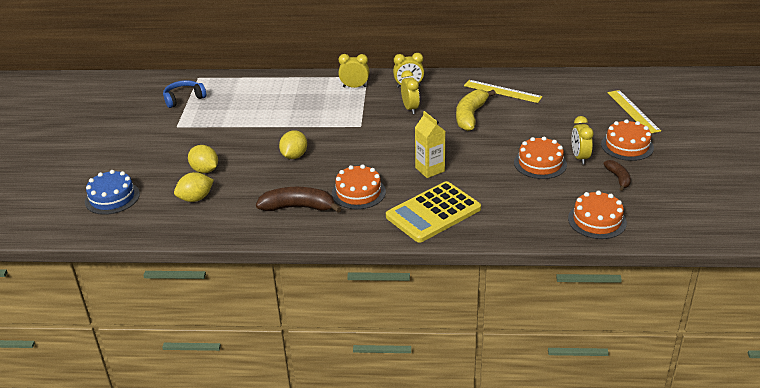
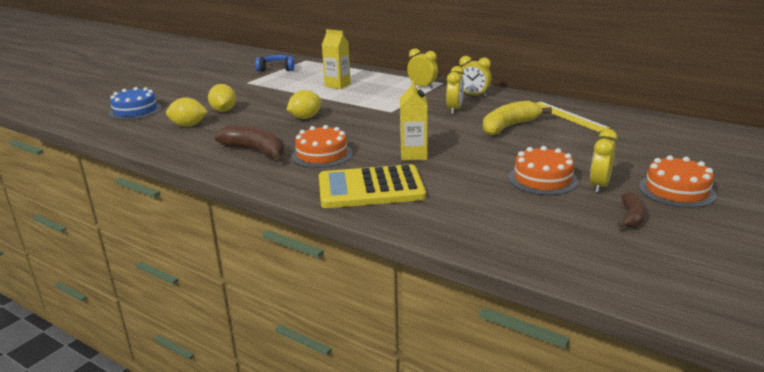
camera: 30 degrees right, 10 degrees down
orange cake [568,191,627,239] -> none
yellow ruler [607,90,661,133] -> none
none -> yellow carton [322,29,351,89]

